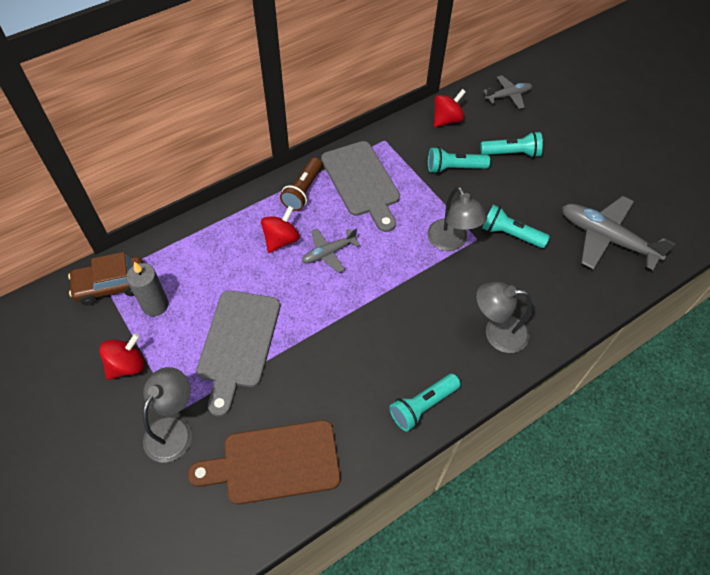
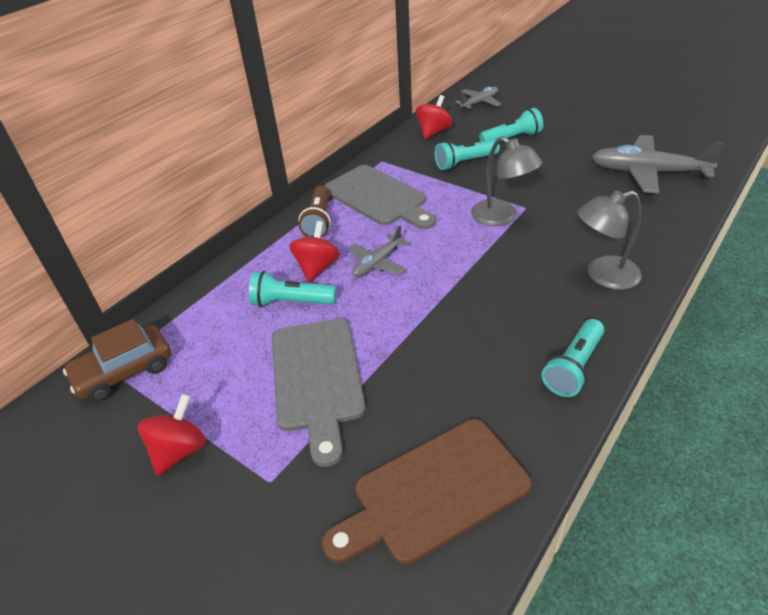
camera: 15 degrees left, 15 degrees down
grey candle [126,262,169,316] -> none
grey lamp [143,367,192,463] -> none
turquoise flashlight [482,205,550,248] -> turquoise flashlight moved to [249,271,336,307]

